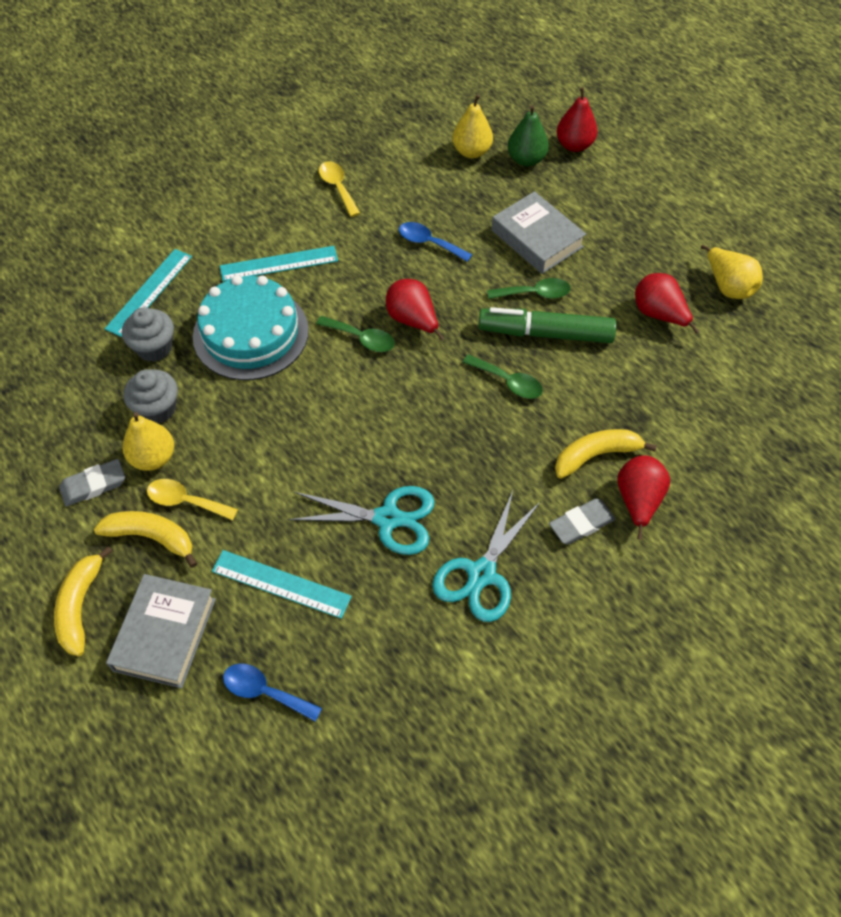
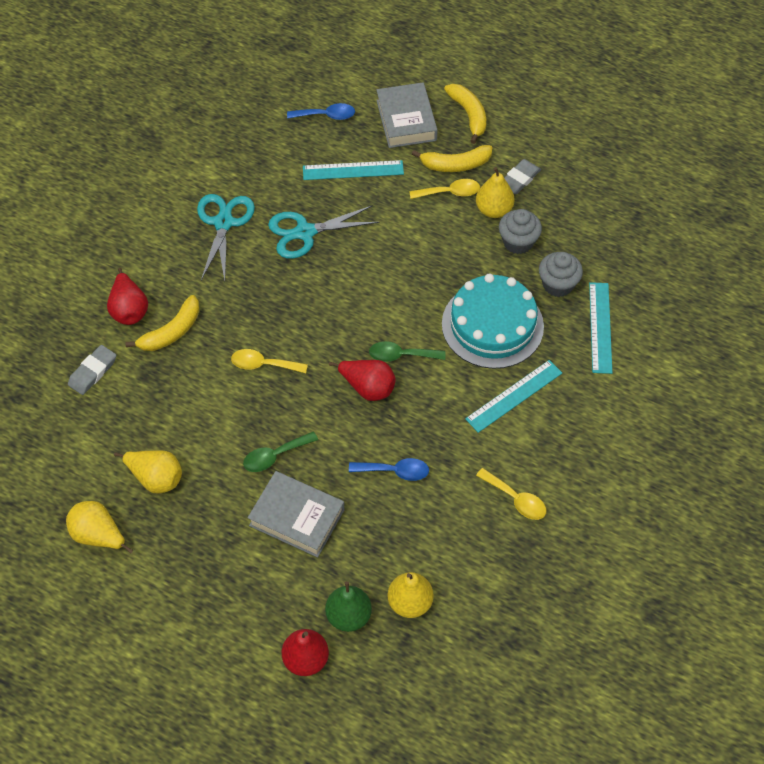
camera: 155 degrees right, 0 degrees up
green spoon [462,354,543,399] -> yellow spoon [231,349,308,373]
green marker [479,307,616,343] -> none
grey eraser [549,498,616,545] -> grey eraser moved to [68,345,116,395]
red pear [635,273,700,334] -> yellow pear [114,450,182,493]

